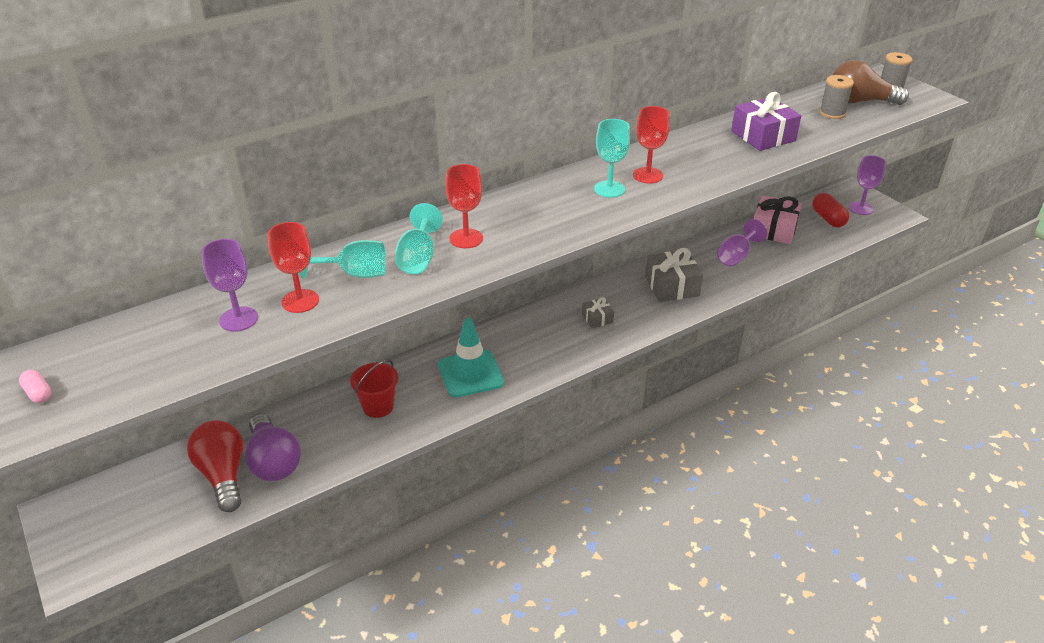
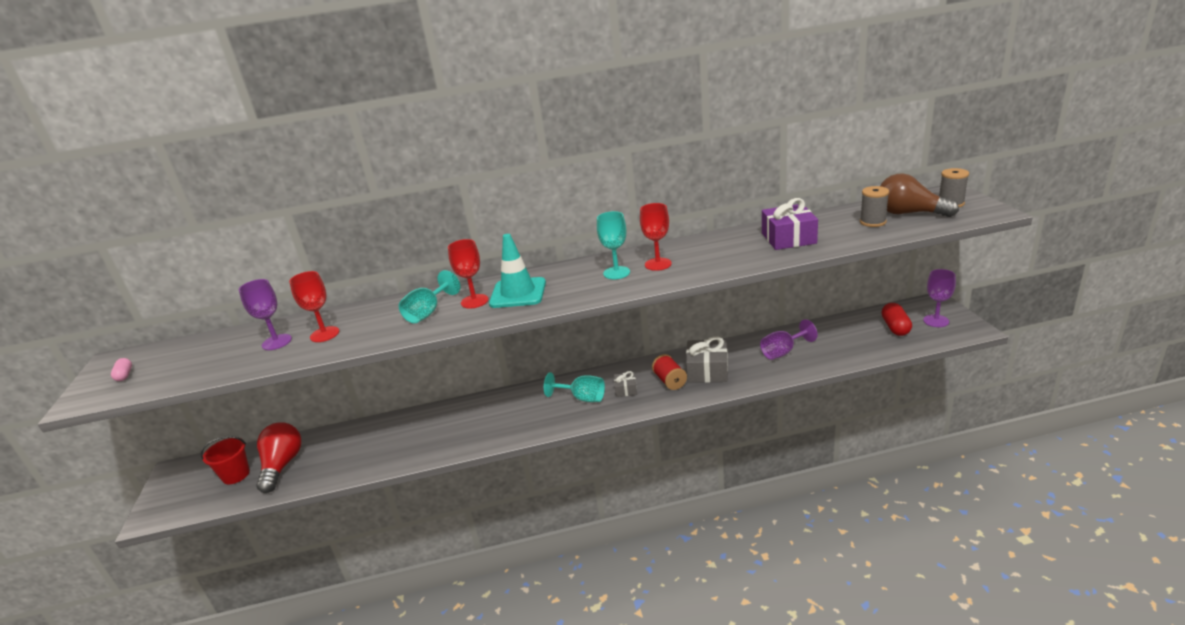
camera: 25 degrees right, 10 degrees down
purple light bulb [245,414,301,481] -> none
turquoise goblet [300,240,386,278] -> turquoise goblet moved to [544,372,605,402]
red bucket [350,360,398,418] -> red bucket moved to [201,436,250,484]
turquoise traffic cone [438,318,504,398] -> turquoise traffic cone moved to [489,234,546,308]
pink gift [754,195,802,244] -> none
none -> red spool [652,354,687,390]

